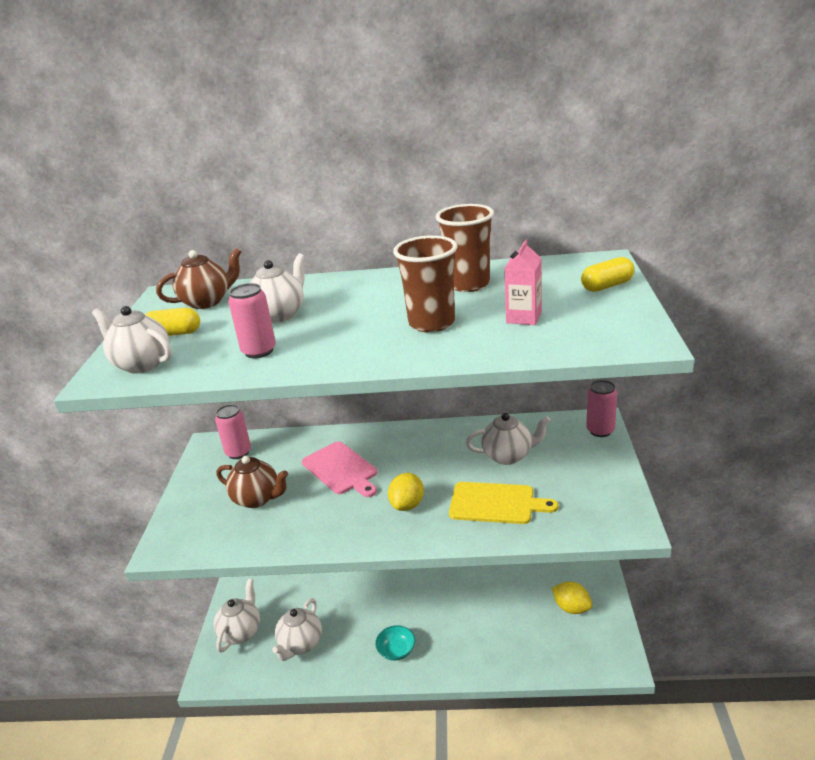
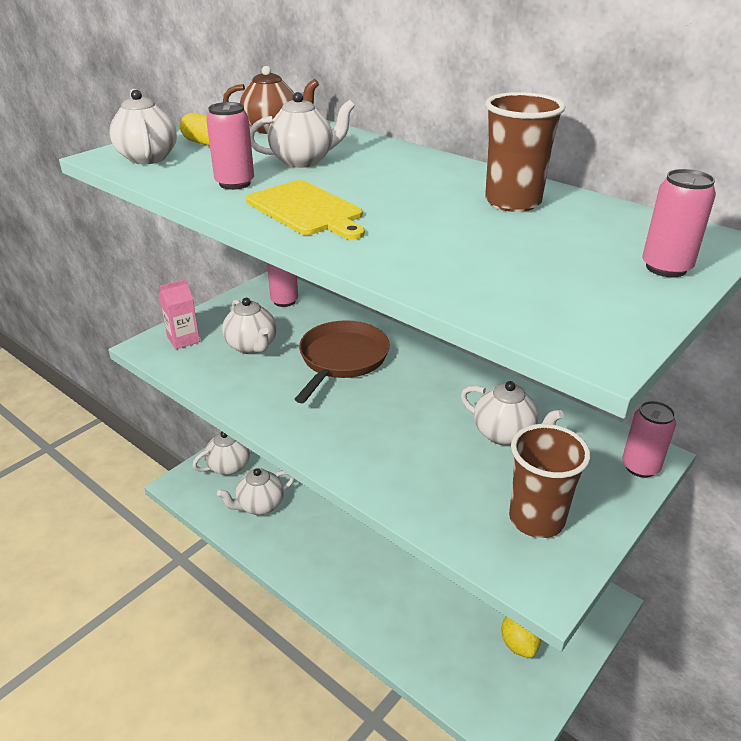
camera: 35 degrees right, 5 degrees up
brown teapot [217,456,288,508] -> white teapot [222,298,277,354]
pink cutting board [302,441,377,497] -> brown pan [295,320,390,403]
turquoise bowl [375,625,415,661] -> none
yellow lemon [388,473,424,511] -> none
brown cup [393,235,457,333] -> brown cup moved to [509,424,591,538]
yellow cutting board [449,482,558,524] -> yellow cutting board moved to [246,180,365,240]
pink carton [504,240,542,325] -> pink carton moved to [159,279,200,349]
yellow capsule [581,257,635,292] -> pink can [642,169,716,277]

